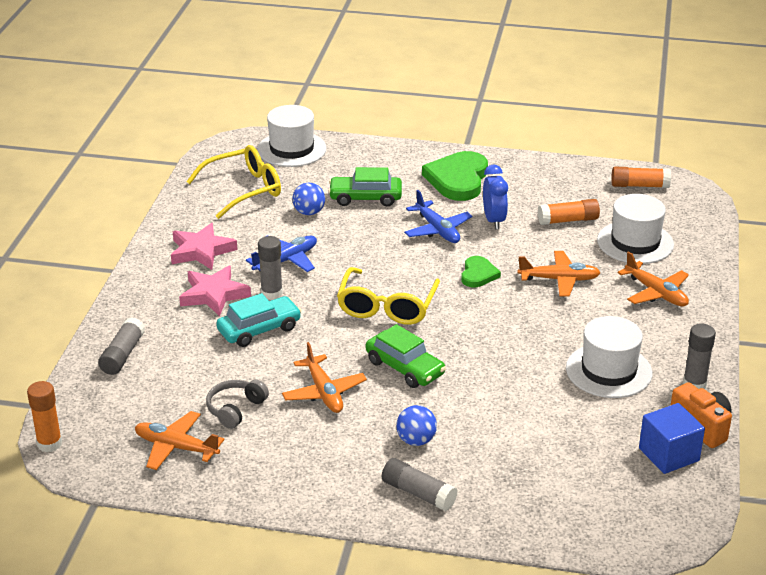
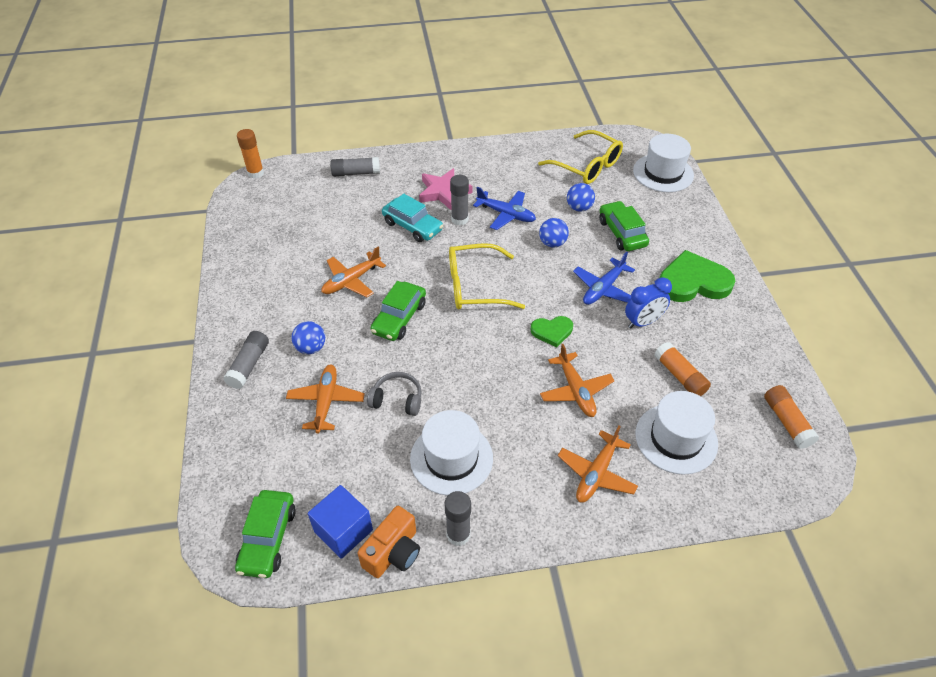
camera: 70 degrees right, 15 degrees up
orange plane [135,411,224,470] -> orange plane moved to [286,364,365,433]
pink star [171,223,237,270] -> none
grey headphones [206,380,269,429] -> grey headphones moved to [367,372,422,416]
none -> green car [235,490,296,578]
none -> blue ball [539,218,569,247]

